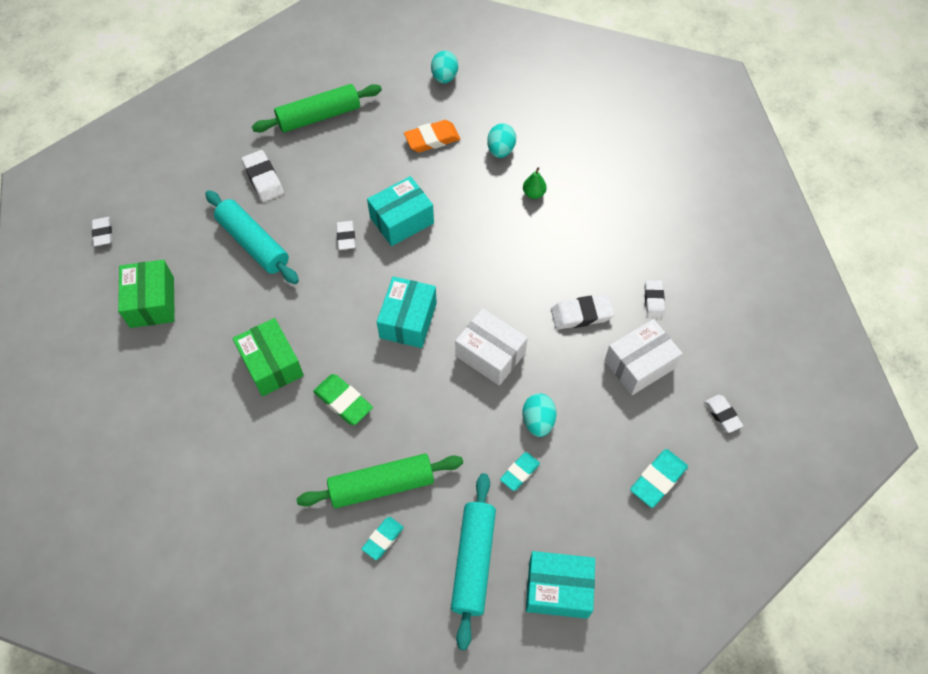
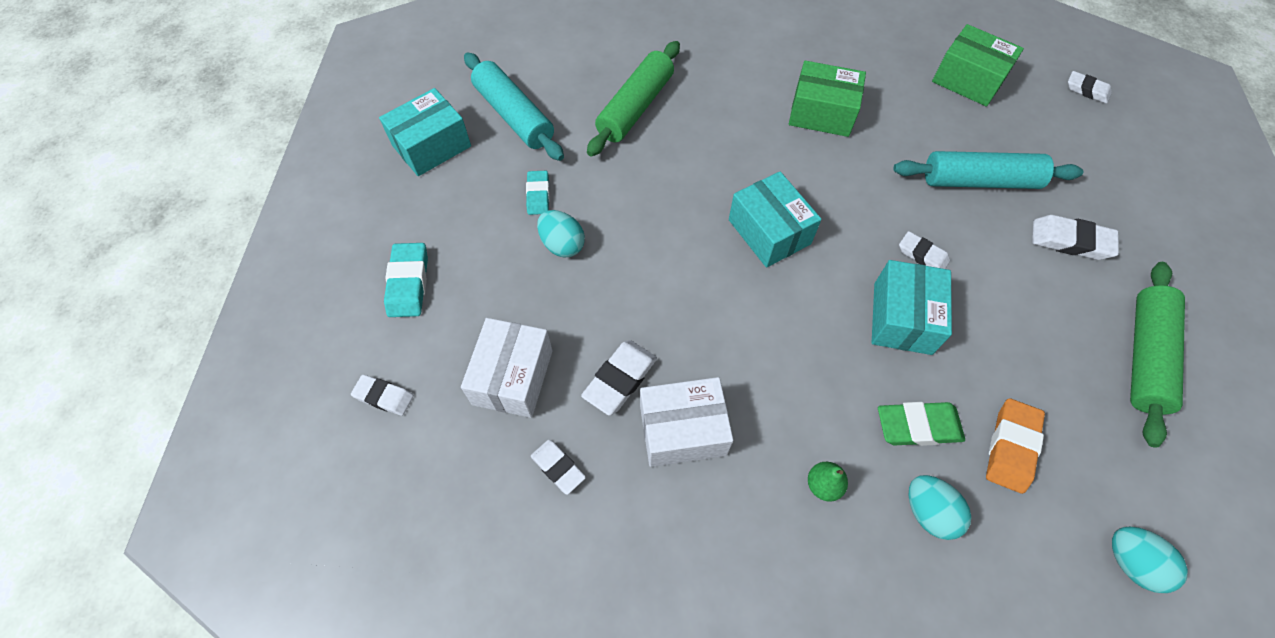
camera: 135 degrees right, 0 degrees up
green eraser [313,374,373,425] -> green eraser moved to [878,402,965,446]
turquoise eraser [362,517,404,560] -> none
white box [455,309,528,386] -> white box moved to [640,377,733,467]

